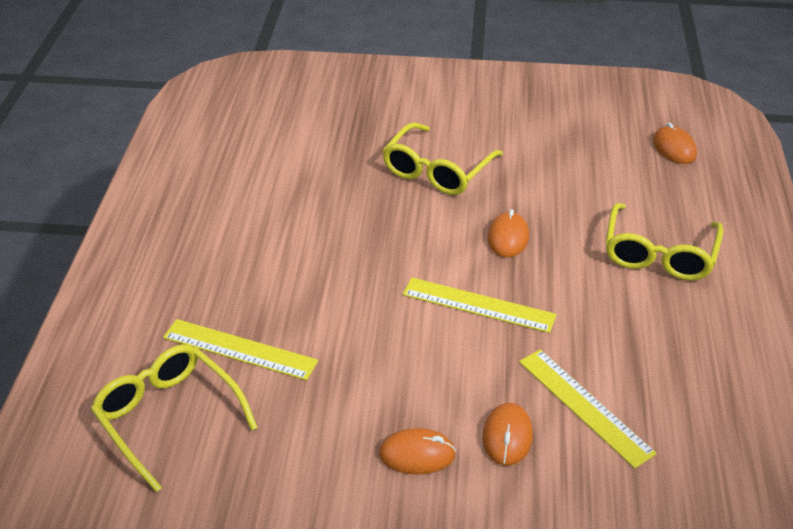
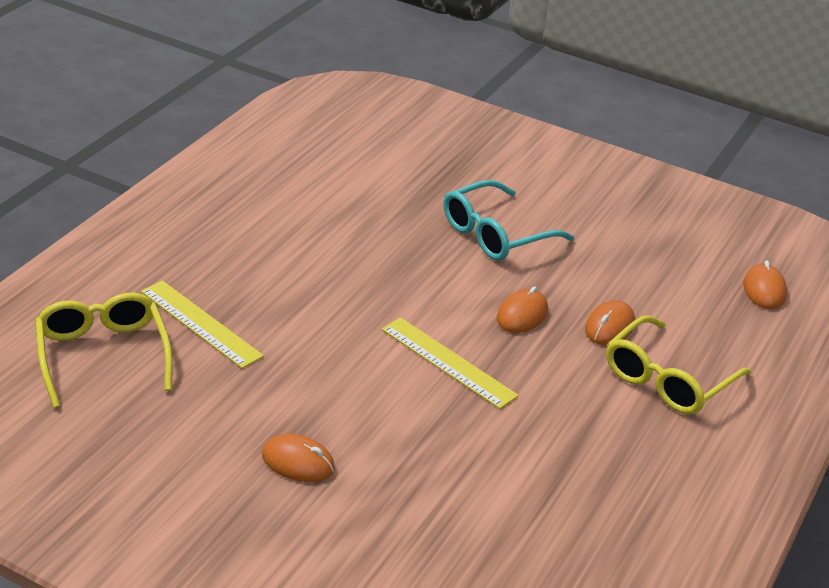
camera: 20 degrees right, 5 degrees down
yellow glasses [382,122,503,195] -> turquoise glasses [444,180,574,261]
orange mouse [483,403,533,466] -> orange mouse moved to [585,300,635,345]
yellow ruler [519,349,657,468] -> none

